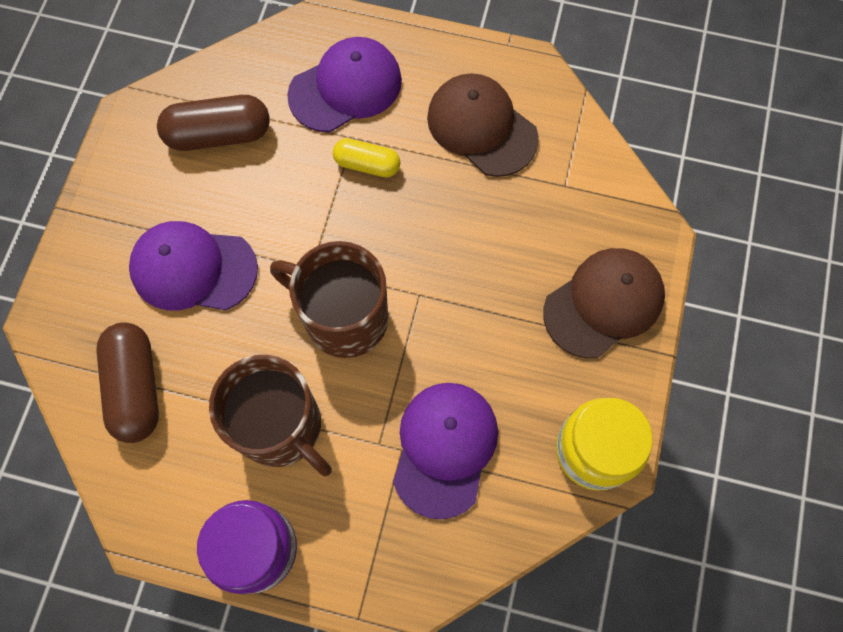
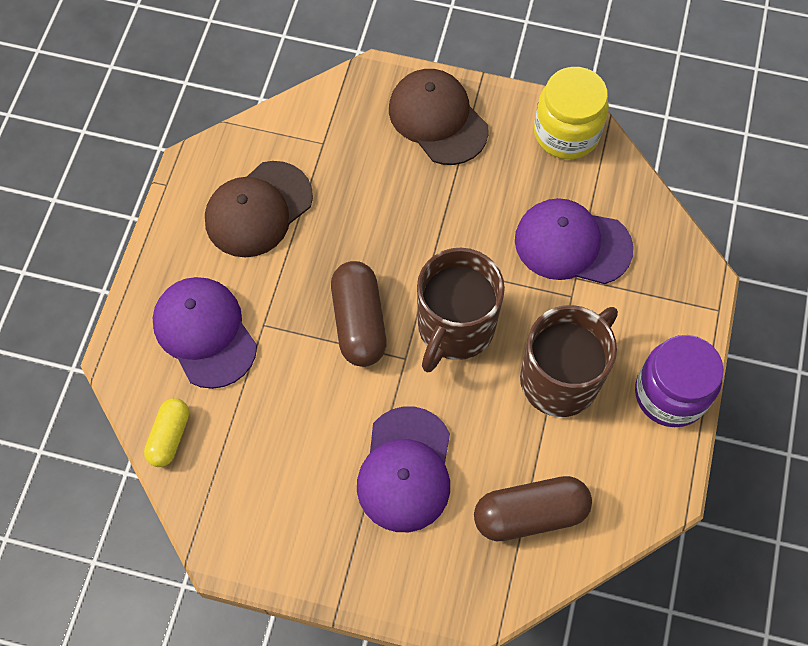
camera: 90 degrees left, 5 degrees down
brown capsule [157,95,270,151] -> brown capsule moved to [331,261,387,367]
yellow capsule [333,138,401,177] -> yellow capsule moved to [144,398,189,467]

